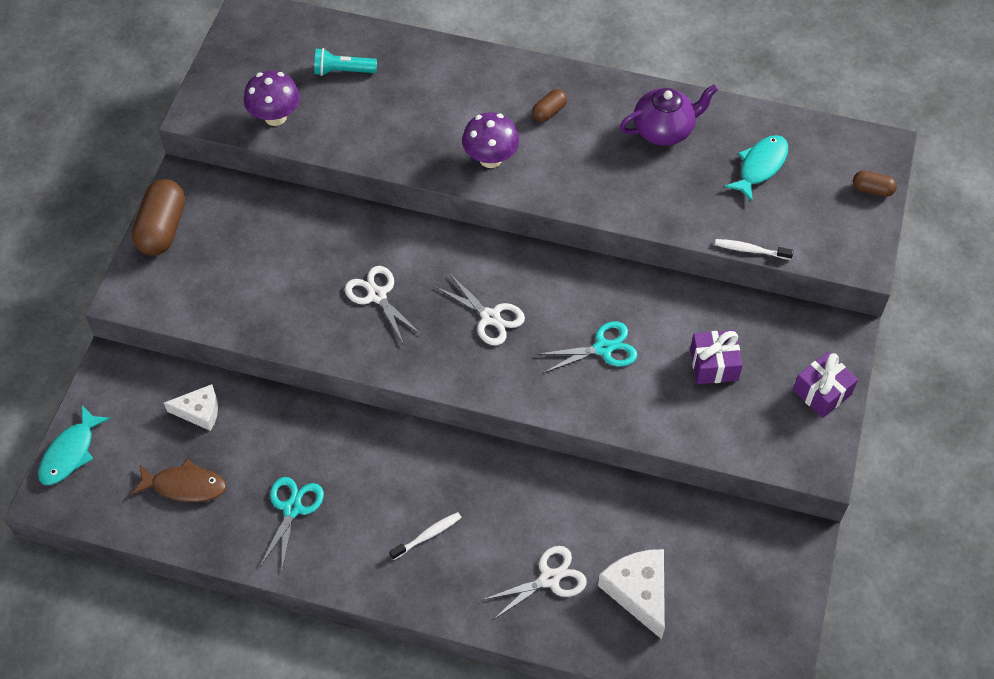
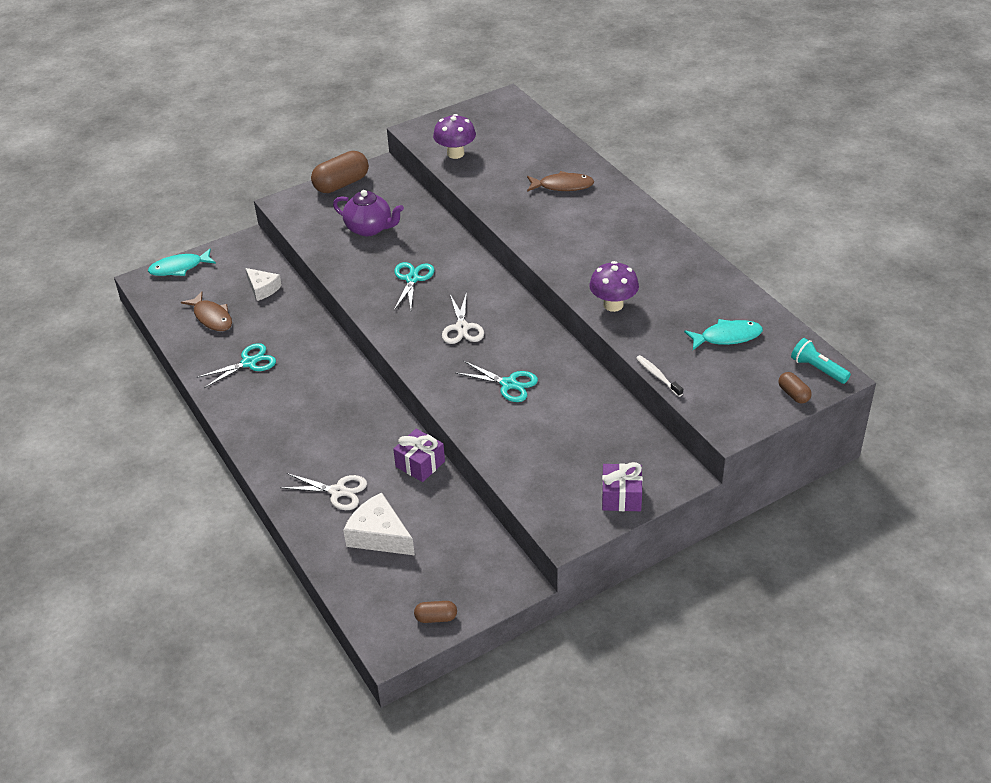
camera: 45 degrees right, 15 degrees down
turquoise flashlight [314,48,377,76] -> turquoise flashlight moved to [791,338,851,384]
white scissors [345,266,422,345] -> turquoise scissors [394,262,435,310]
white toothbrush [389,512,462,560] -> none
purple mushroom [462,112,519,168] -> purple mushroom moved to [589,261,639,312]
brown capsule [532,89,567,122] -> brown capsule moved to [414,601,457,623]
white cheese [598,549,665,639] -> white cheese turned 75 degrees counterclockwise [343,492,415,555]
purple teapot [620,84,718,146] -> purple teapot moved to [333,190,404,236]
purple gift [690,330,743,384] -> purple gift moved to [393,429,445,482]
none -> brown fish [527,171,594,192]

